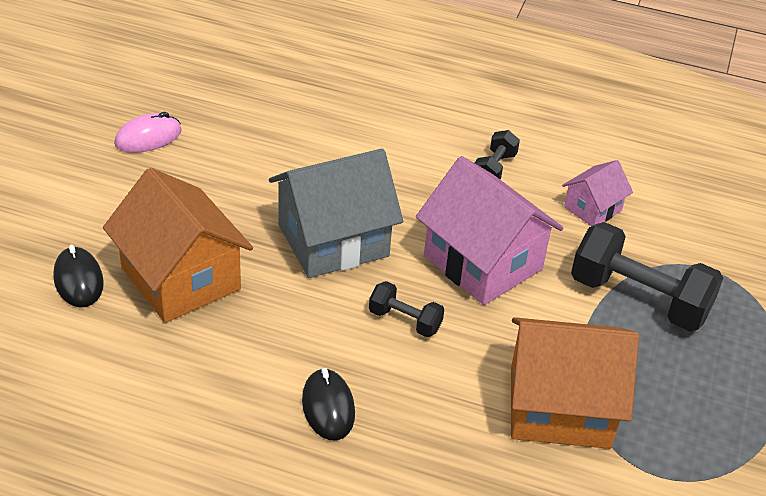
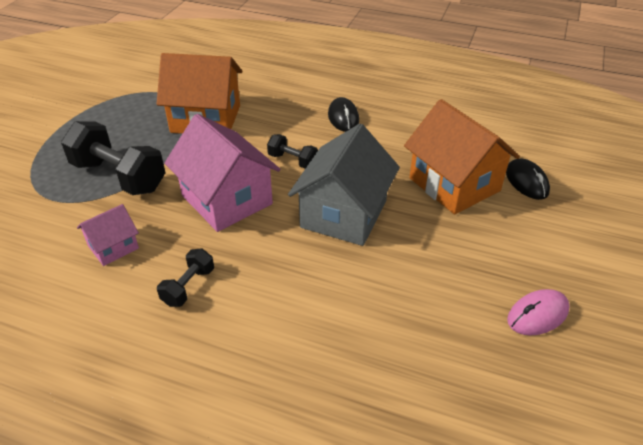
camera: 175 degrees left, 0 degrees up
grey house [269,149,403,278] -> grey house turned 45 degrees counterclockwise [288,124,400,246]

